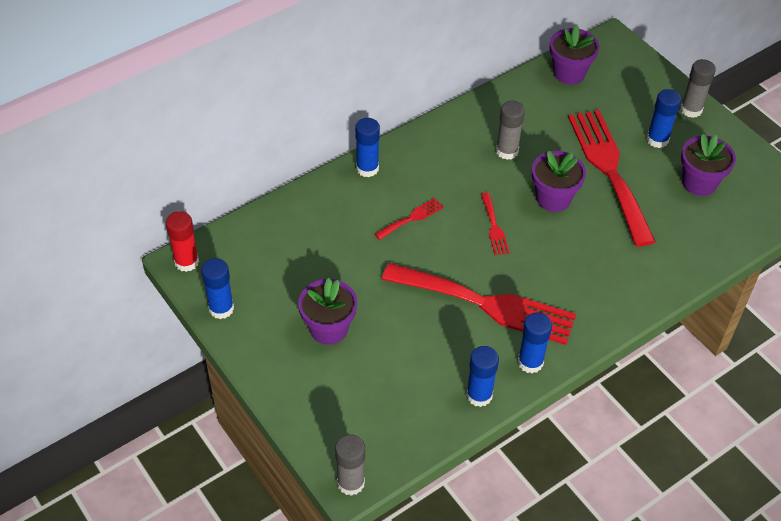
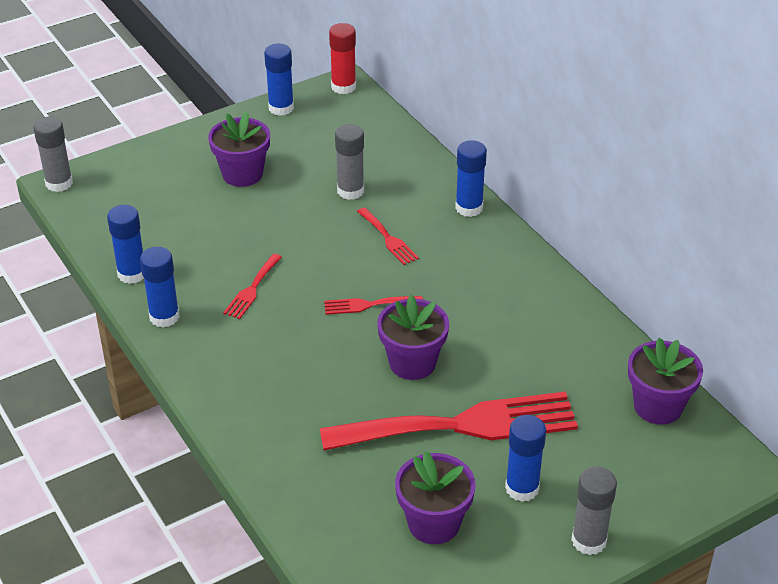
camera: 95 degrees right, 10 degrees down
red fork [382,263,576,345] -> red fork [223,254,282,319], size x0.42
grey glue stick [496,101,525,160] -> grey glue stick moved to [335,124,364,200]

